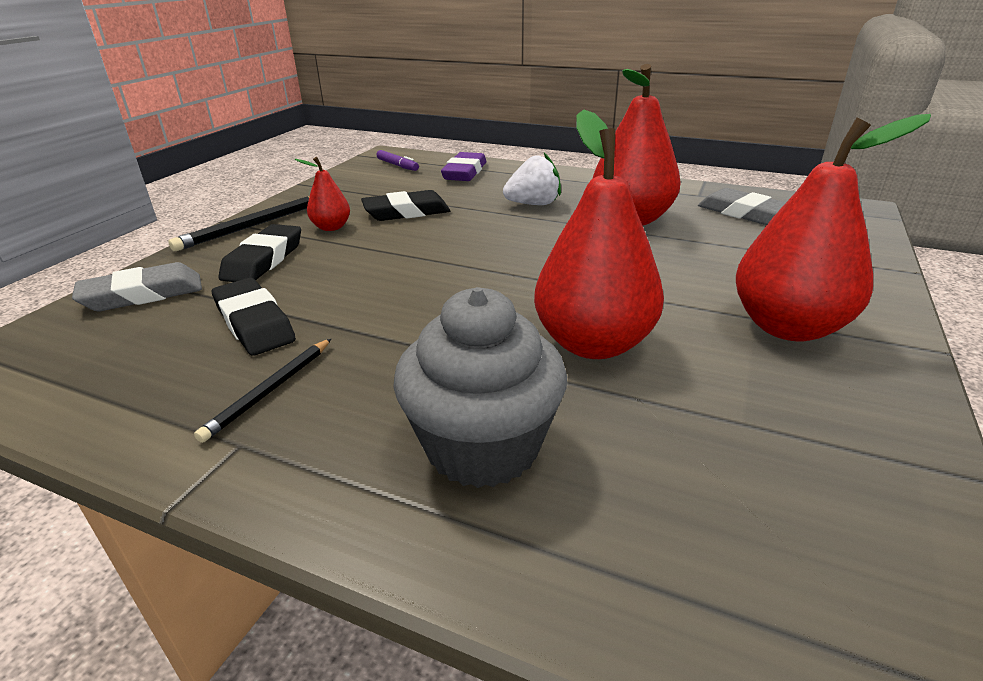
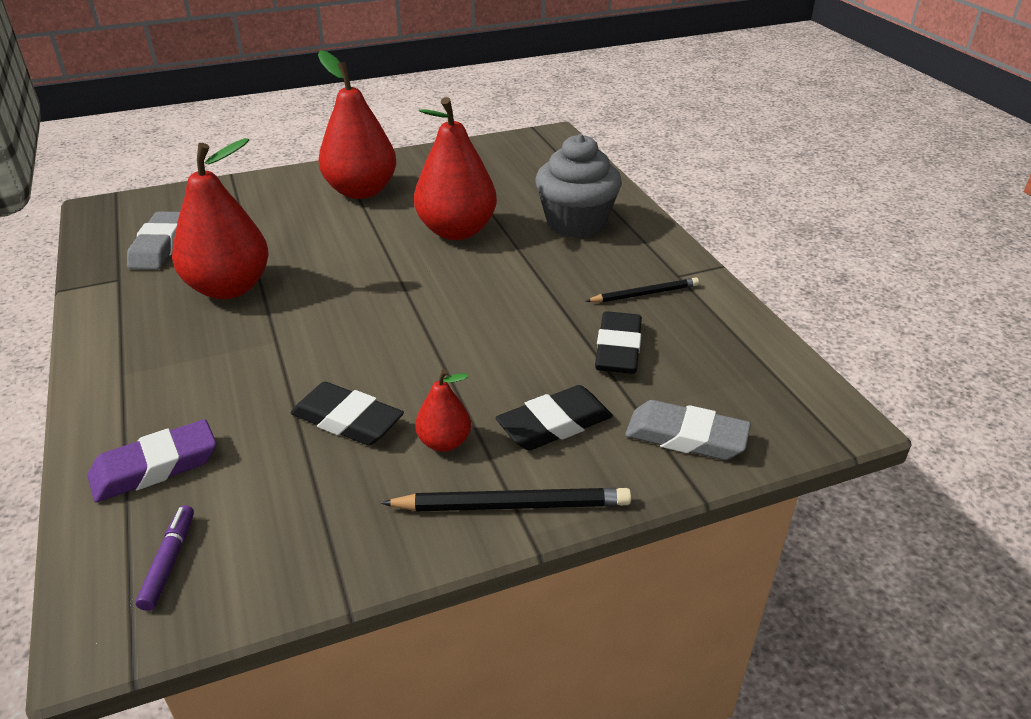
camera: 135 degrees left, 5 degrees up
white strawberry [503,153,561,205] -> none

